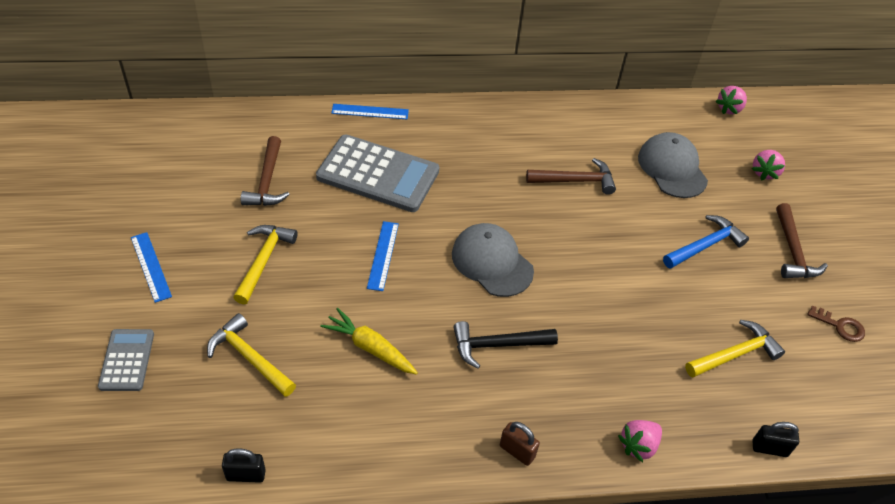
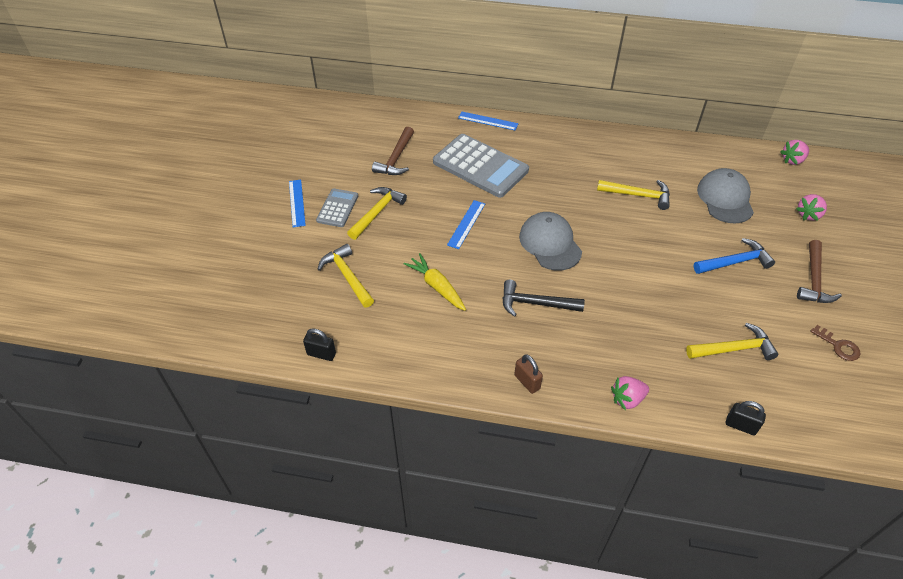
camera: 20 degrees right, 0 degrees up
grey calculator [98,329,154,391] -> grey calculator moved to [316,188,358,227]
brown hammer [526,158,616,195] -> yellow hammer [597,180,670,210]

